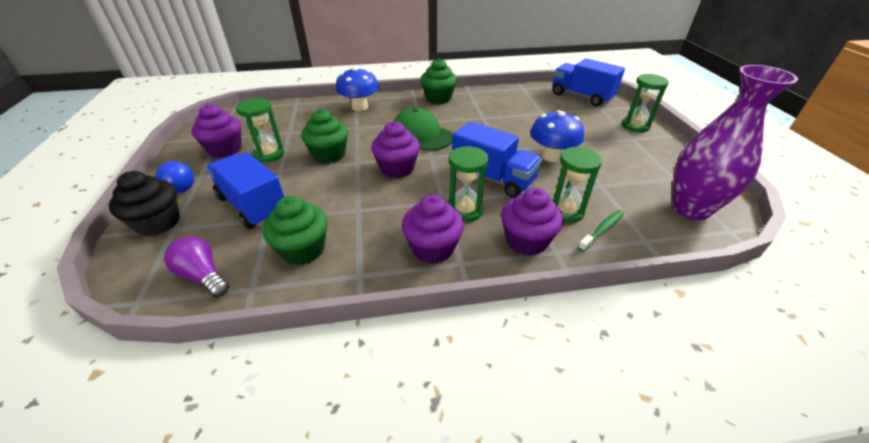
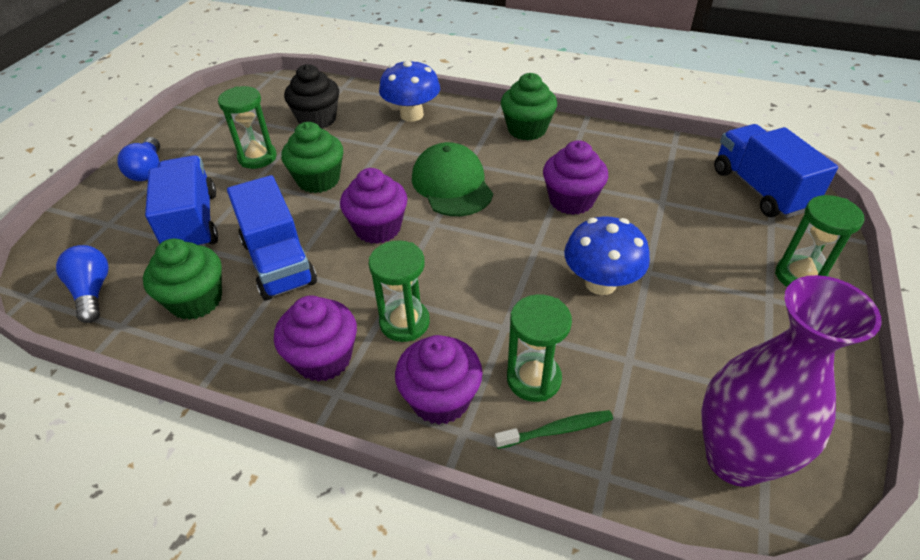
camera: 30 degrees right, 5 degrees up
black cupcake [109,171,180,236] -> black cupcake moved to [284,64,339,129]
purple light bulb [164,236,229,297] -> blue light bulb [56,245,109,323]
purple cupcake [191,104,242,158] -> purple cupcake moved to [543,140,608,215]
blue truck [452,121,542,198] -> blue truck moved to [227,175,317,301]

